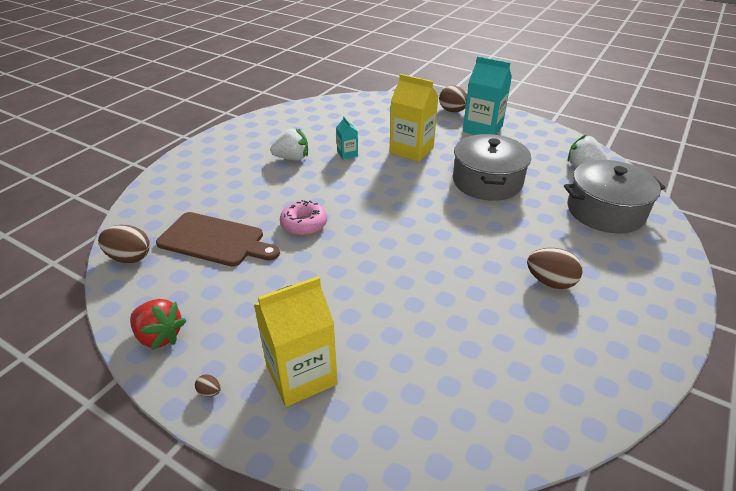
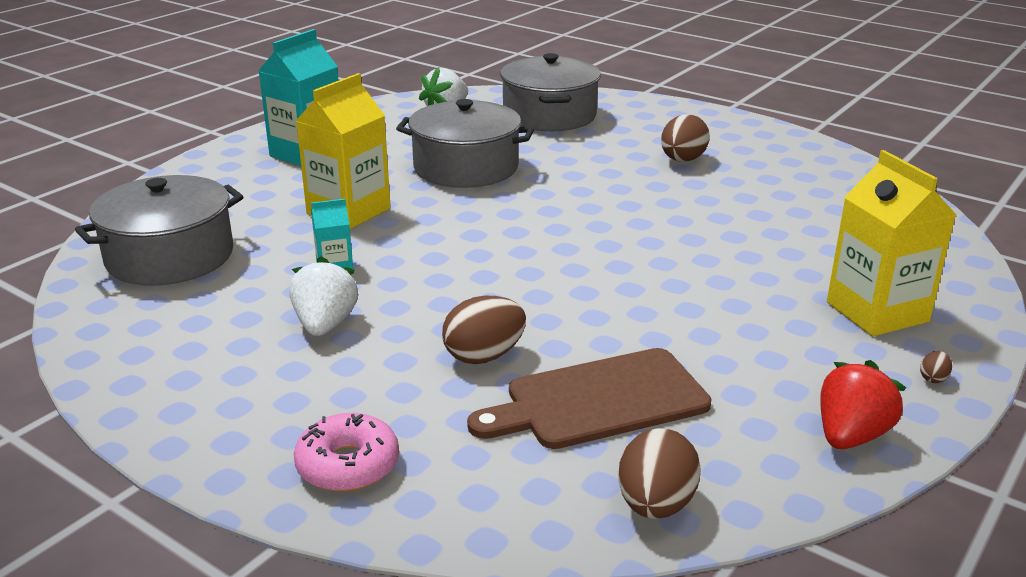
camera: 85 degrees left, 10 degrees down
brown cutting board [156,212,280,267] -> brown cutting board turned 135 degrees counterclockwise [467,348,711,449]
pink donut [280,200,327,236] -> pink donut moved to [294,413,399,492]
brown egg [439,85,467,112] -> brown egg moved to [442,296,526,364]
none -> grey pot [75,175,244,286]

